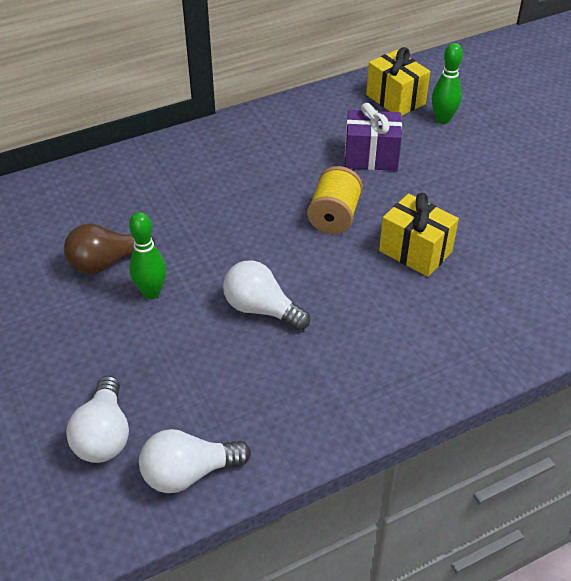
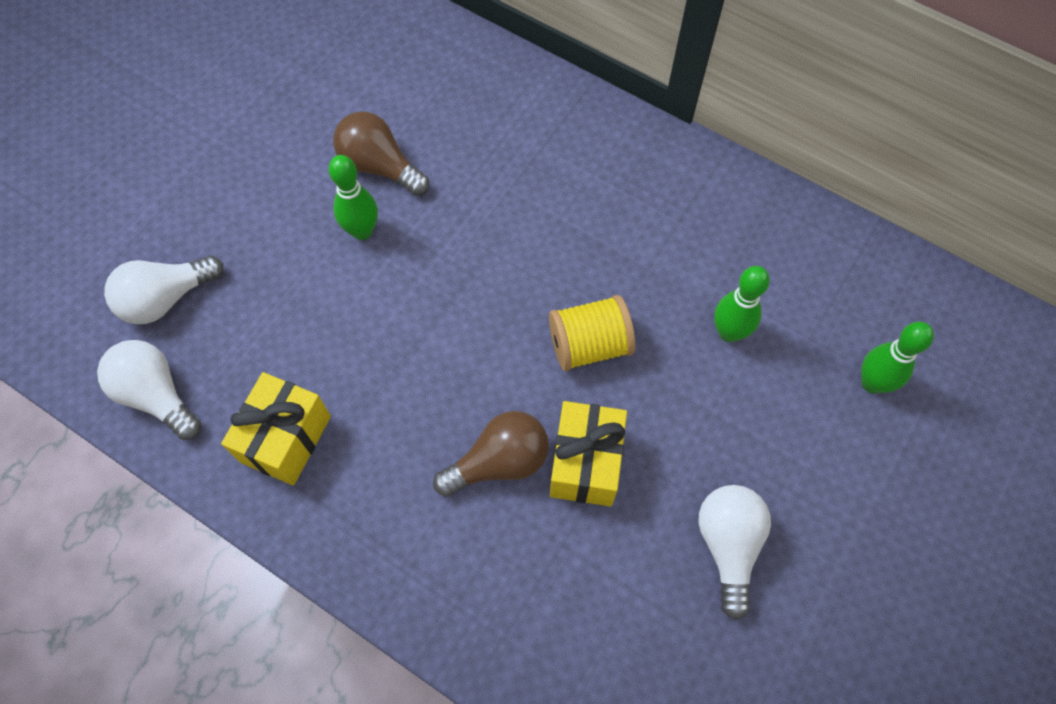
camera: 60 degrees right, 20 degrees up
white light bulb [223,260,310,330] -> white light bulb moved to [698,485,771,620]
purple gift [345,103,402,171] -> green bowling pin [714,266,770,342]
yellow gift [366,47,430,116] -> yellow gift moved to [221,372,331,486]
none -> brown light bulb [433,411,549,497]

